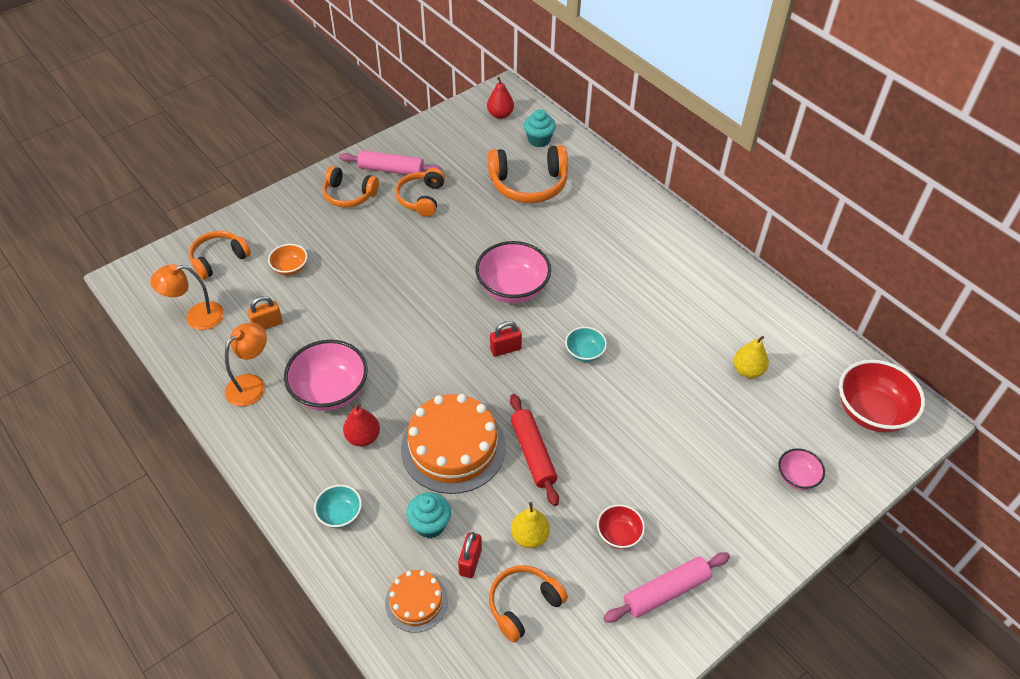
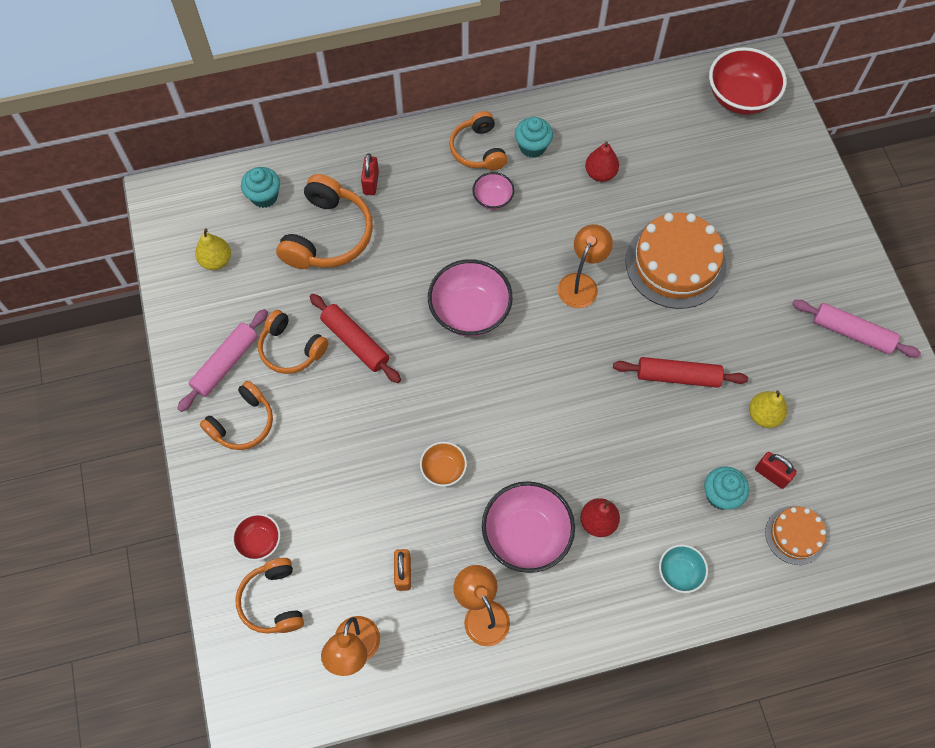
camera: 65 degrees left, 15 degrees up
orange bowl [268,244,308,276] -> orange bowl moved to [420,442,467,486]
orange cake [401,394,506,494] -> orange cake moved to [625,213,727,309]
red pear [487,77,514,119] -> red pear moved to [585,141,619,182]
orange headphones [489,565,568,642] -> orange headphones moved to [449,111,507,171]
red padlock [490,321,522,356] -> red padlock moved to [361,153,379,195]
turquoise bowl [565,327,607,362] -> orange lamp [558,224,613,308]
red bowl [597,504,645,549] -> red bowl moved to [232,513,280,561]
pink rolling pin [603,552,730,623] -> pink rolling pin turned 60 degrees counterclockwise [792,300,921,358]
yellow pear [734,336,769,378] -> yellow pear moved to [195,229,231,270]
pink bowl [778,448,825,490] -> pink bowl moved to [472,172,514,210]
none -> red rolling pin [309,294,401,383]
none -> turquoise cupcake [515,117,553,158]

